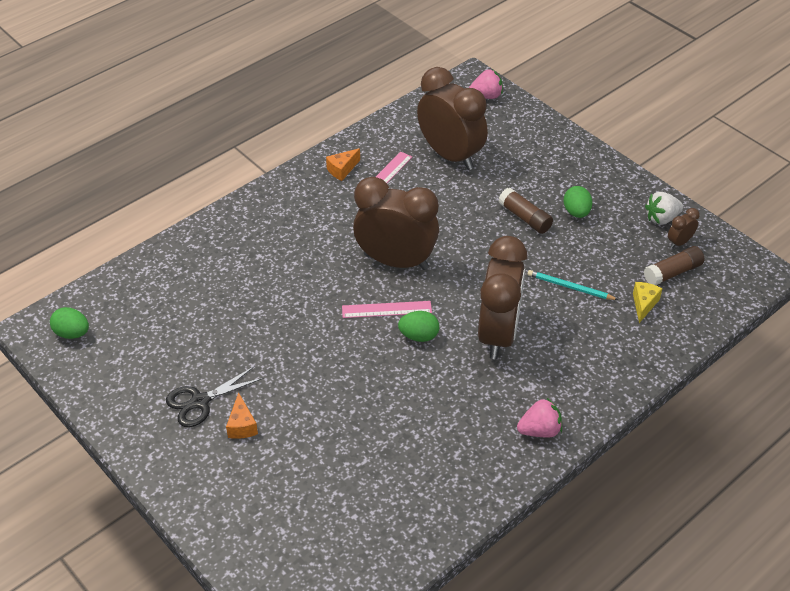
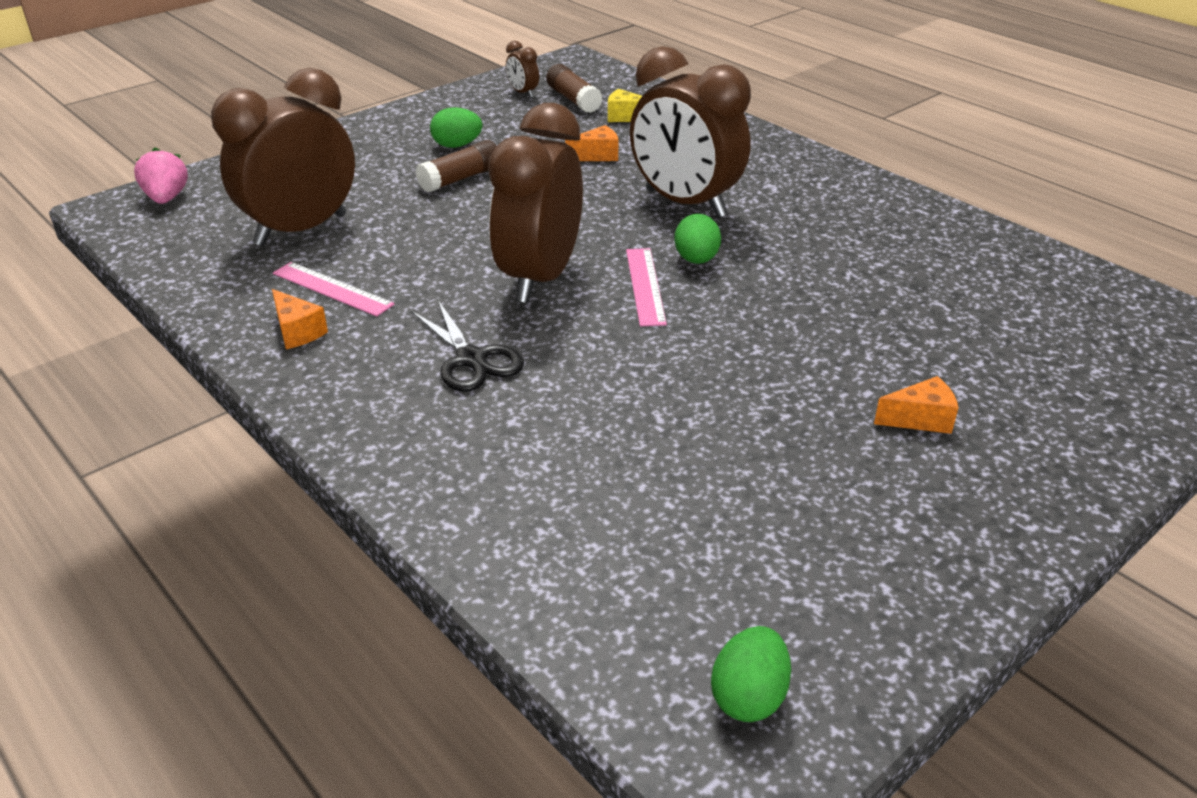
camera: 90 degrees left, 10 degrees down
black scissors [166,366,264,427] -> black scissors moved to [411,300,524,392]
brown clock [478,236,527,359] -> brown clock turned 150 degrees counterclockwise [630,46,751,218]
pink strawberry [517,398,562,437] -> none
turquoise pencil [528,270,618,300] -> orange cheese [565,125,618,161]
white strawberry [645,192,683,225] -> none

